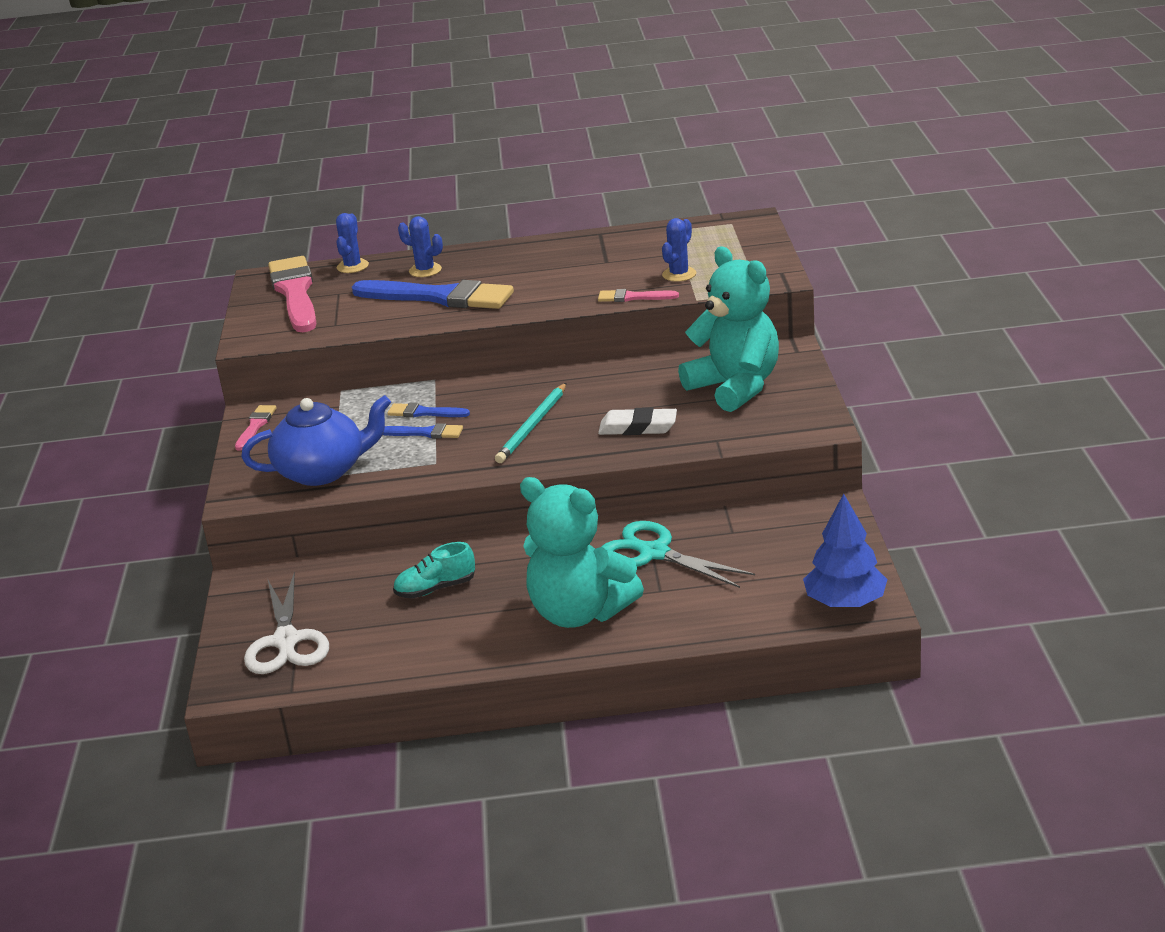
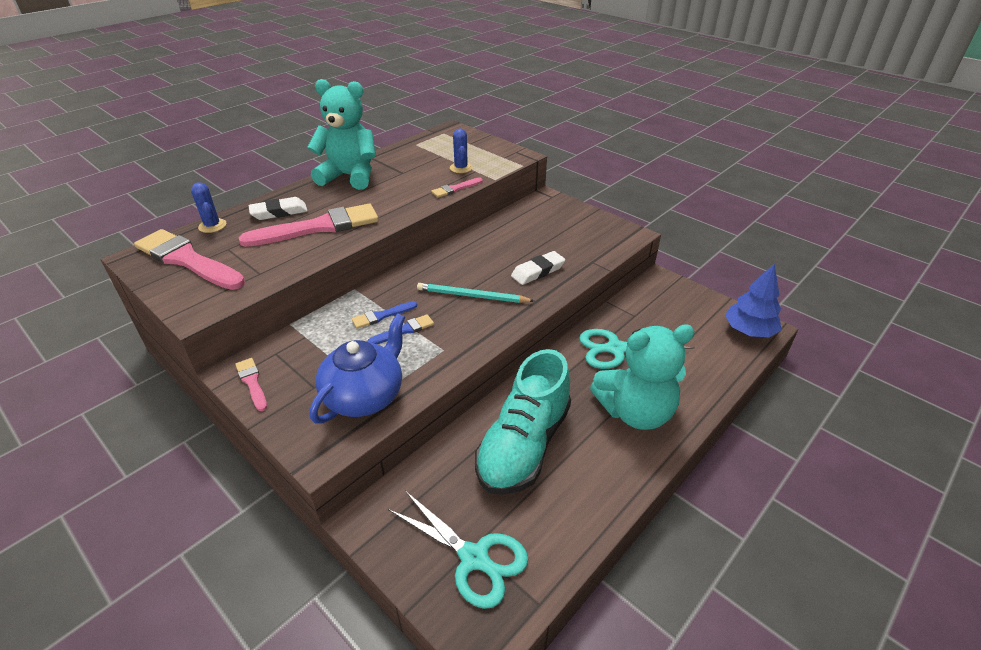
camera: 45 degrees left, 10 degrees up
white scissors [244,572,329,674] -> turquoise scissors [388,491,528,609]
blue brush [352,280,514,309] -> pink brush [239,204,379,247]
turquoise shoe [393,542,475,598] -> turquoise shoe [475,349,571,495], size x2.16
blue cactus [398,216,443,277] -> white eraser [249,197,308,220]
turquoise pencil [495,383,566,463] -> turquoise pencil turned 120 degrees clockwise [417,283,534,303]
turquoise teddy bear [678,247,779,412] -> turquoise teddy bear moved to [307,79,376,190]

